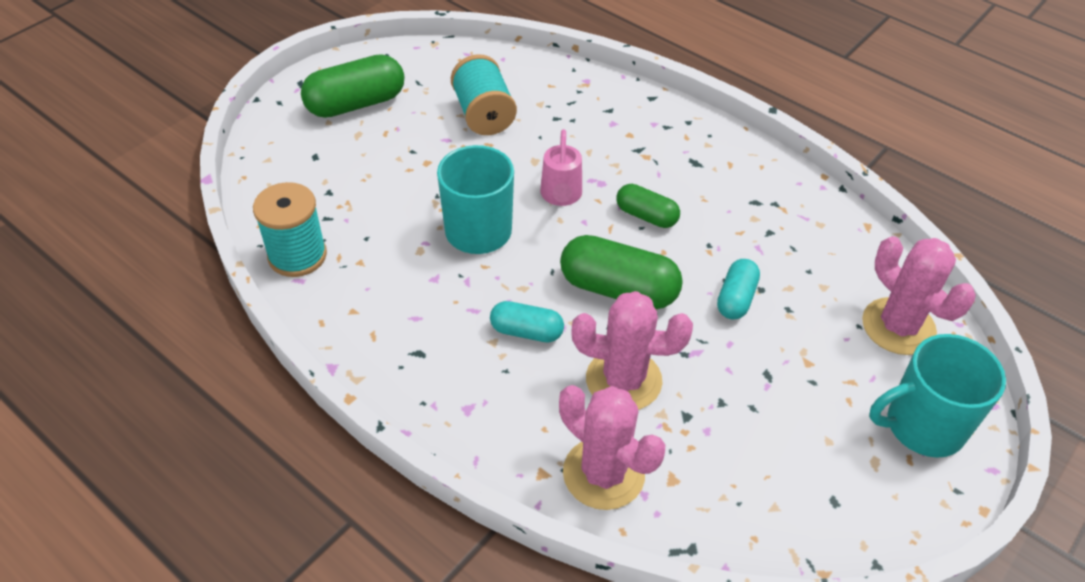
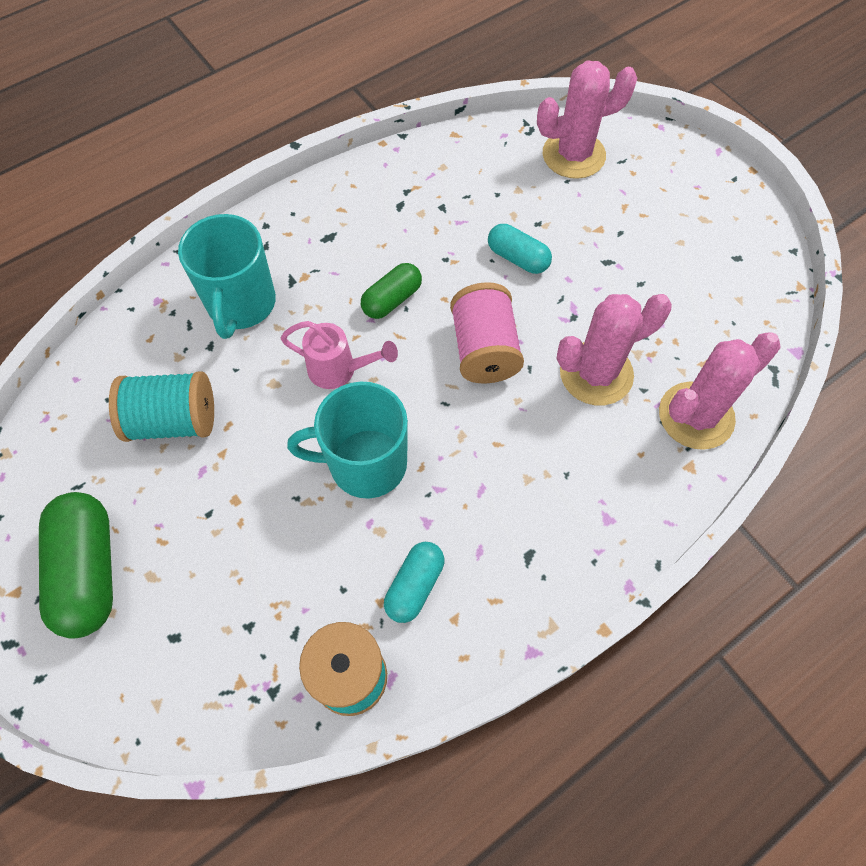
camera: 75 degrees left, 15 degrees up
turquoise capsule [490,301,564,342] -> turquoise capsule moved to [384,542,444,623]
green capsule [560,235,683,309] -> pink spool [450,282,524,383]
pink cactus [571,291,693,410] -> pink cactus turned 45 degrees clockwise [557,294,672,405]
turquoise mug [869,334,1006,458] -> turquoise mug moved to [178,214,276,339]

